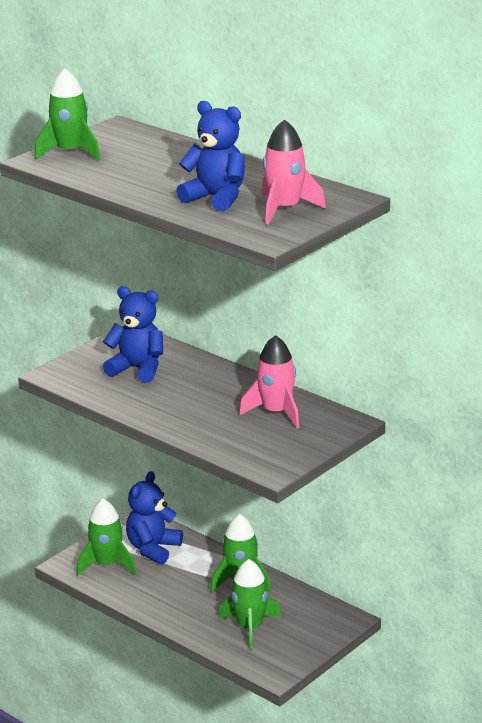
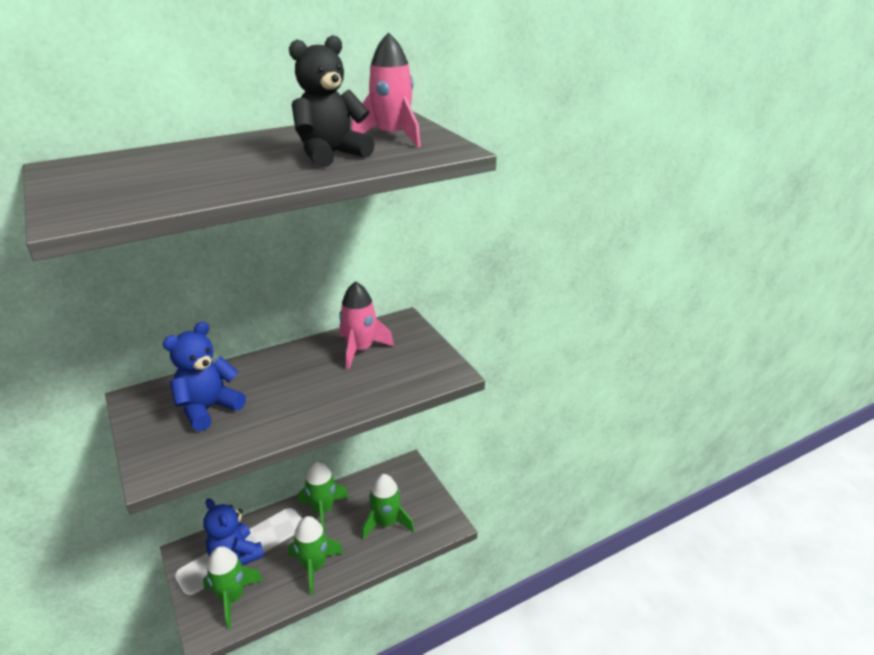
camera: 70 degrees left, 5 degrees up
green rocket [34,69,101,161] -> green rocket moved to [288,516,343,595]
blue teddy bear [176,101,245,212] -> black teddy bear [289,35,375,167]

